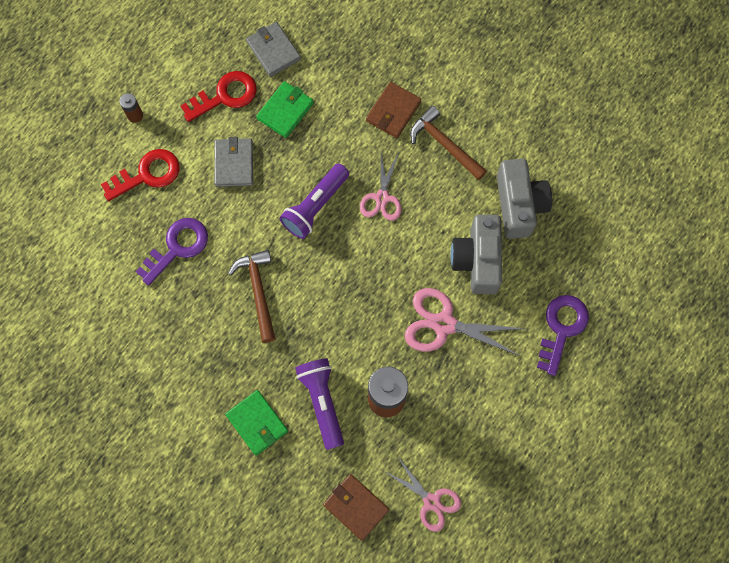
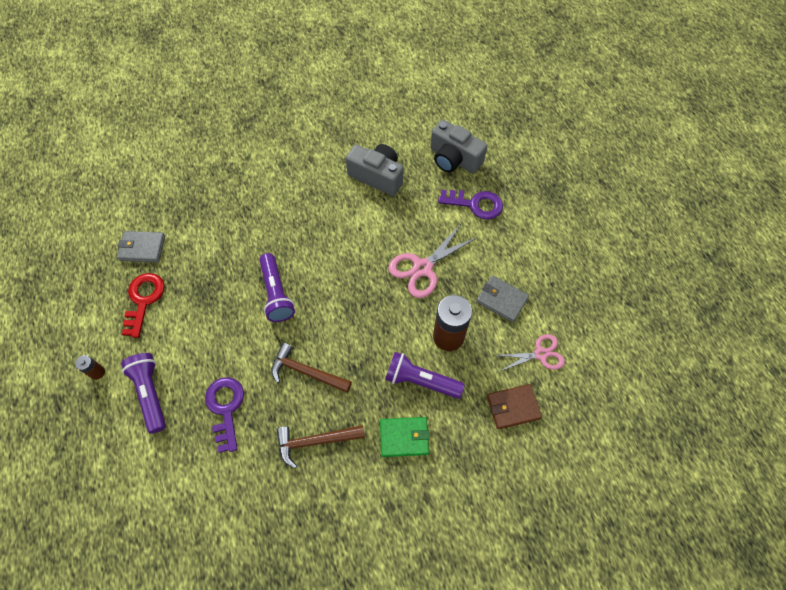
camera: 55 degrees left, 10 degrees down
red key [101,149,179,201] -> purple flashlight [121,353,166,434]
grey wallet [214,137,253,187] -> grey wallet moved to [476,275,529,322]
green wallet [256,81,314,138] -> none
pink scissors [360,153,401,221] -> none
brown wallet [366,82,421,138] -> none
brown hammer [410,106,487,181] -> brown hammer moved to [276,425,365,469]
grey camera [450,214,502,294] -> grey camera moved to [430,120,487,173]
purple key [537,295,589,376] -> purple key turned 135 degrees clockwise [438,190,503,220]

